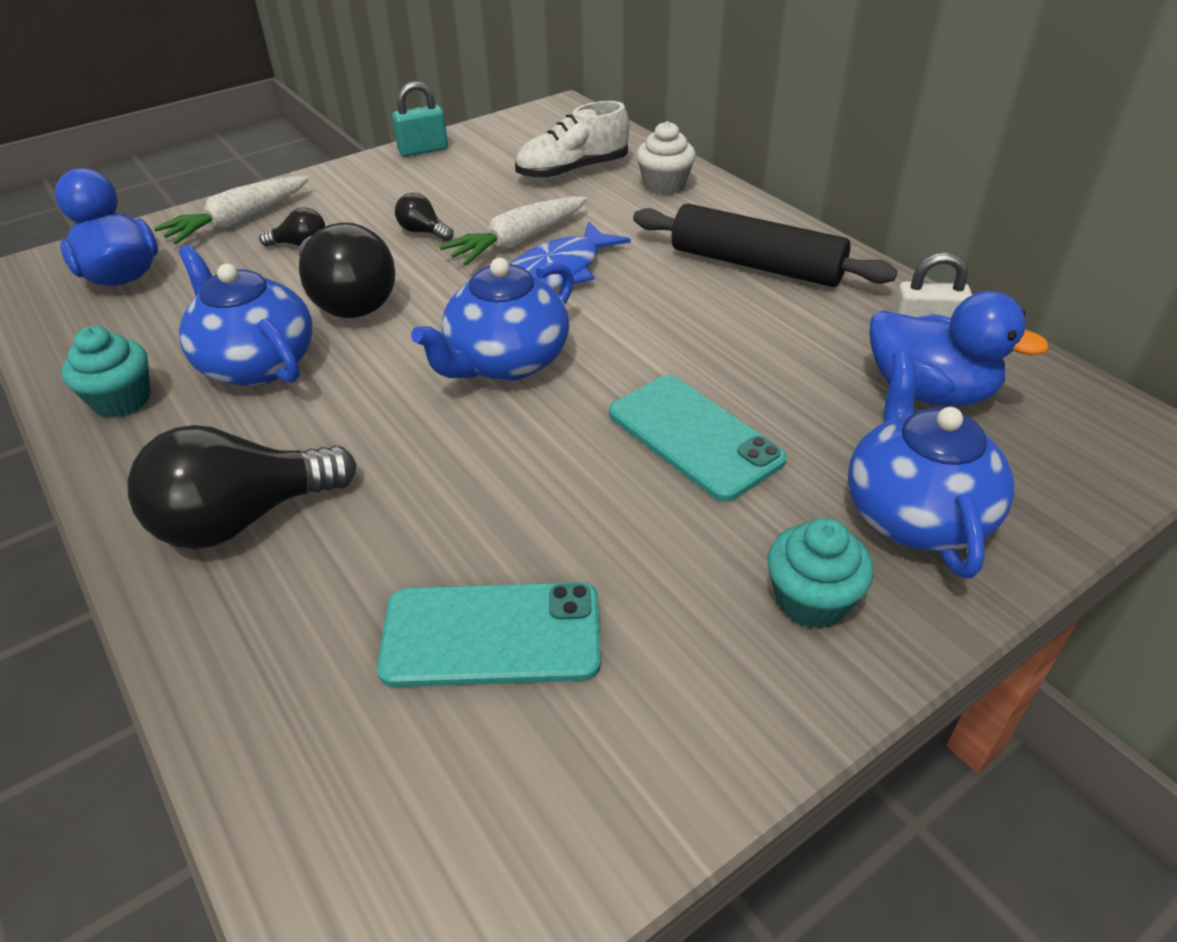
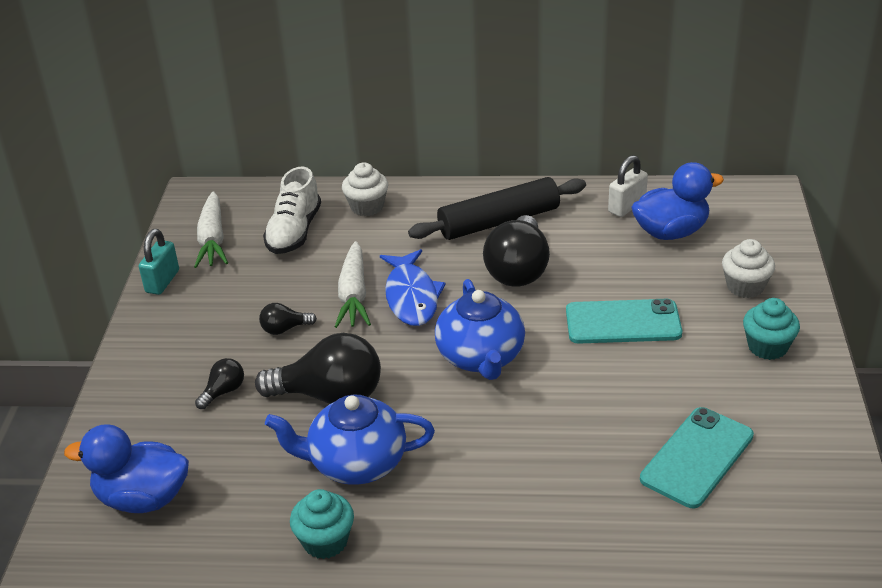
camera: 50 degrees left, 5 degrees down
black light bulb [128,425,357,549] -> black light bulb moved to [483,215,550,287]
white carrot [154,176,309,244] -> white carrot moved to [194,191,228,268]
blue teapot [848,351,1015,579] -> white cupcake [722,239,775,298]

